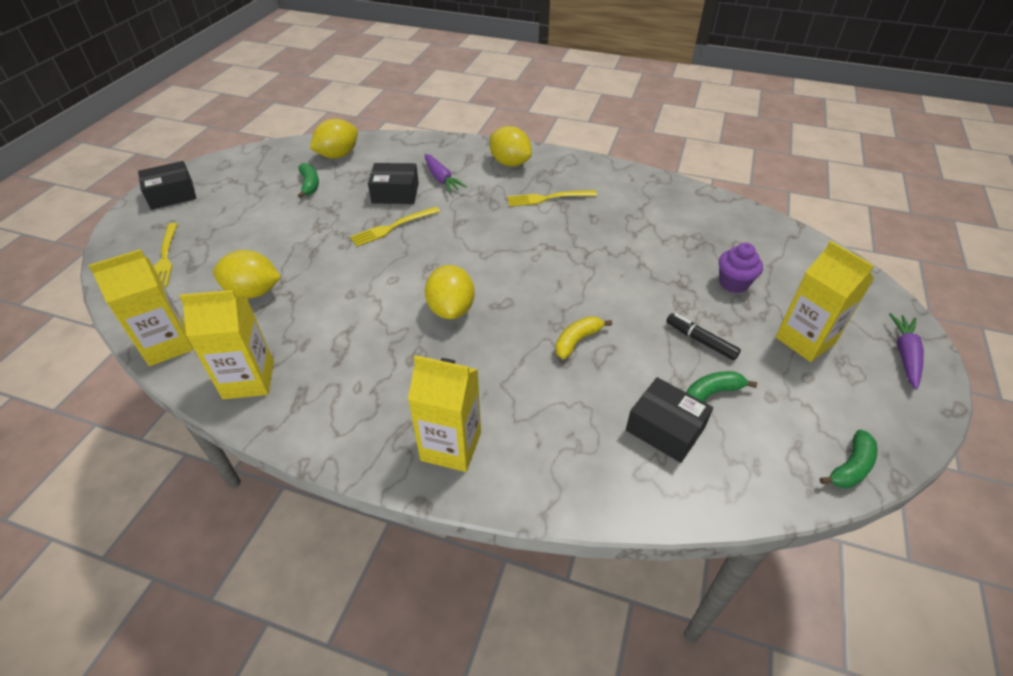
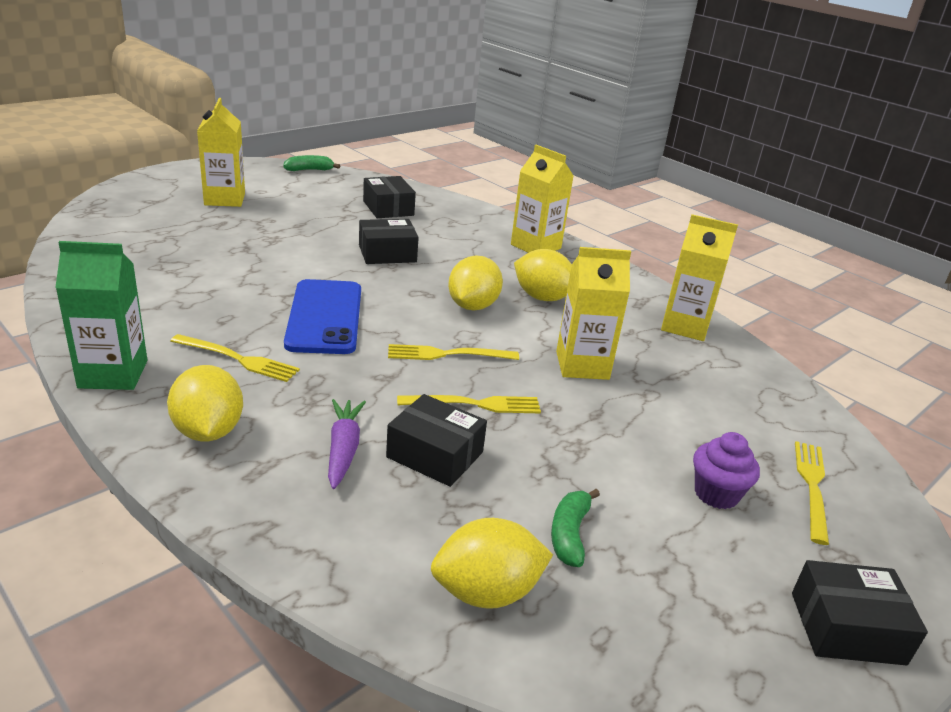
camera: 155 degrees left, 15 degrees down
yellow carton [88,249,194,366] -> yellow carton moved to [556,247,631,380]
yellow lemon [213,250,281,299] -> yellow lemon moved to [514,249,572,301]
yellow banana [555,316,612,359] -> black box [359,219,419,264]
black marker [666,313,741,360] -> none
green banana [686,371,757,402] -> none
purple cupcake [719,243,763,293] -> purple cupcake moved to [693,432,760,509]
purple carrot [889,313,924,389] -> none
none -> green carton [55,241,147,390]
none -> blue phone [284,279,361,354]
none -> yellow fork [388,344,519,360]

